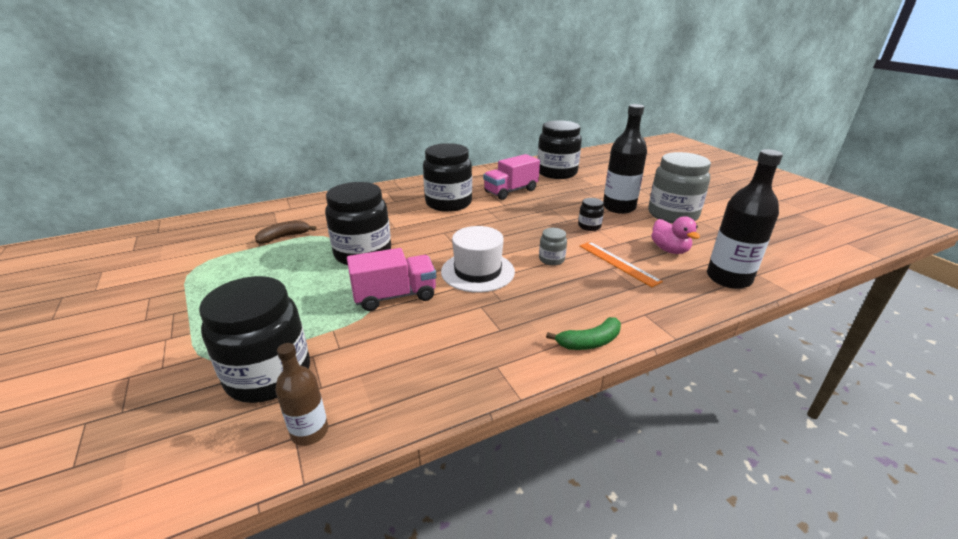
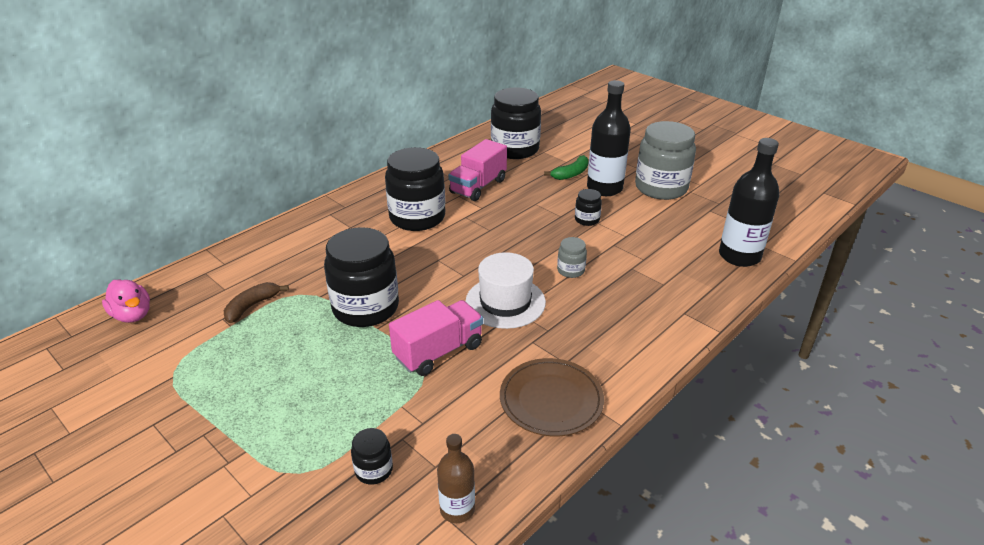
camera: 20 degrees left, 5 degrees up
black jar [199,276,310,403] -> black jar [351,428,393,484], size x0.45
green banana [546,317,621,350] -> green banana moved to [544,155,589,180]
orange ruler [580,242,663,287] -> none
pink duck [651,216,700,254] -> pink duck moved to [102,279,150,323]
none -> brown plate [500,358,604,437]

